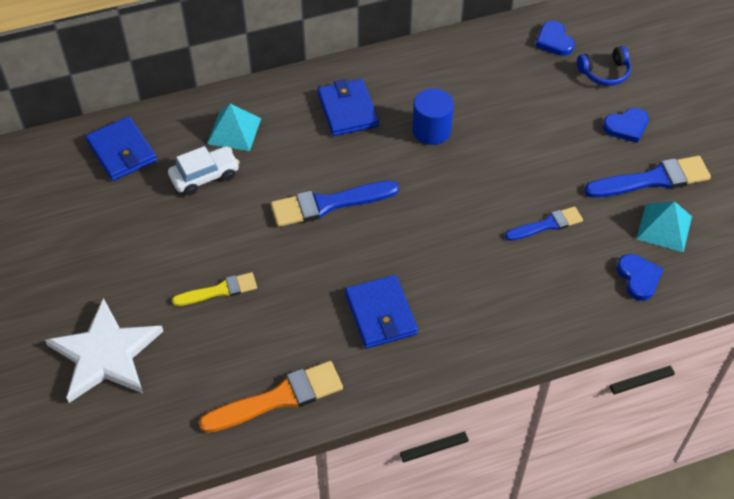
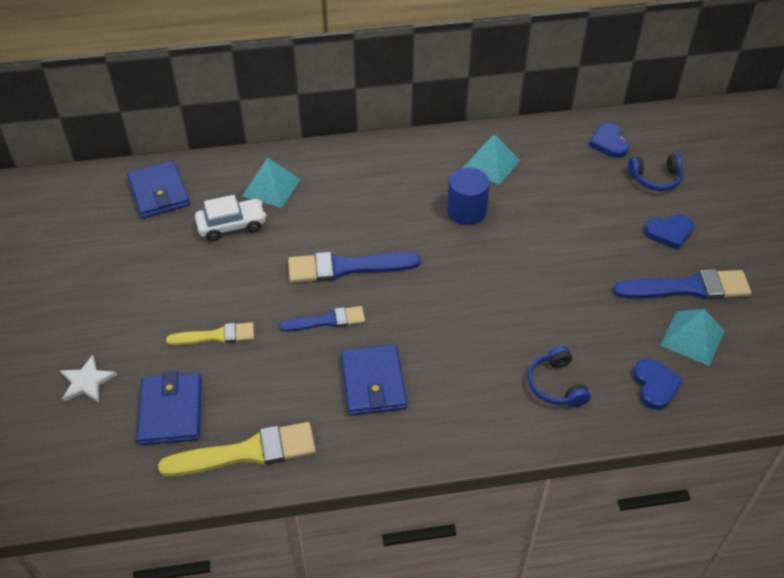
camera: 10 degrees right, 5 degrees down
white star [45,298,163,403] -> white star [60,355,117,402], size x0.48
orange brush [199,361,343,433] -> yellow brush [158,422,316,477]
blue wallet [318,79,379,136] -> blue wallet moved to [137,371,202,445]
blue brush [505,206,583,241] -> blue brush moved to [279,306,365,332]
none -> turquoise pyramid [463,134,520,185]
none -> blue headphones [528,346,591,407]

